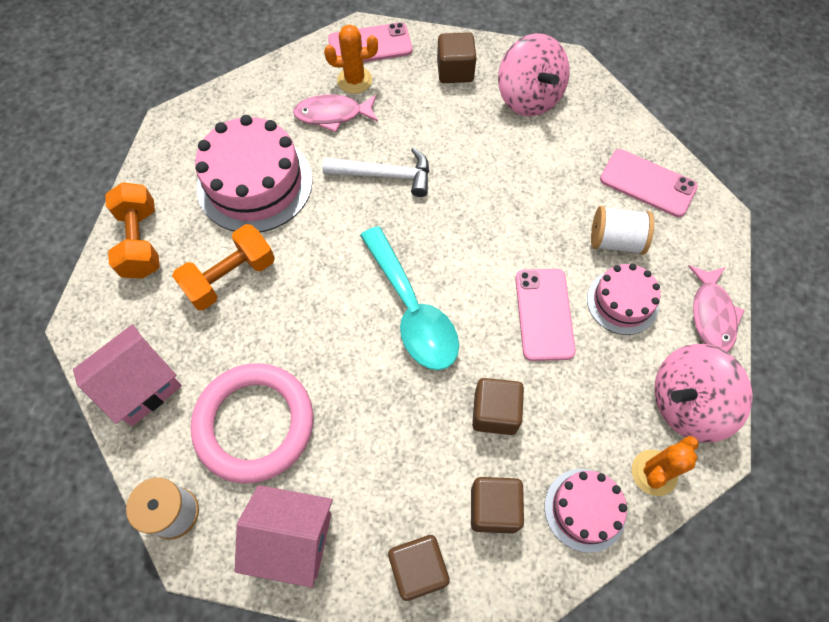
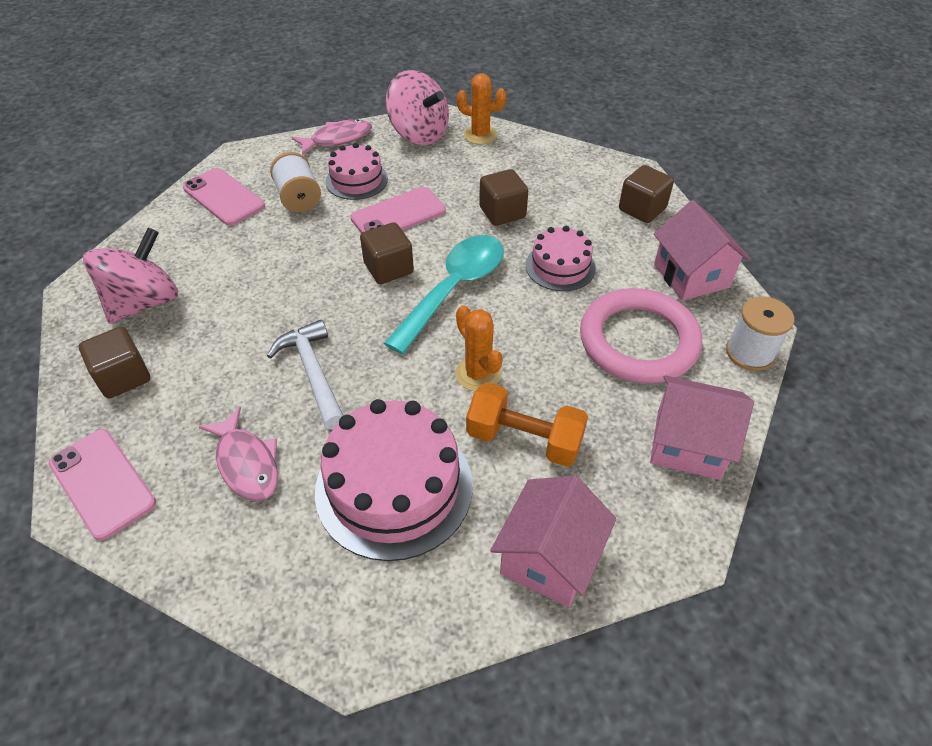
camera: 120 degrees left, 15 degrees down
orange dumbbell [105,182,160,279] -> pink house [490,476,616,607]
orange cactus [324,24,378,94] -> orange cactus moved to [455,305,503,391]
brown cube [471,477,524,534] -> brown cube moved to [360,222,414,284]
pink cake [545,469,627,553] -> pink cake moved to [526,226,596,291]
pink phone [600,149,698,217] -> pink phone turned 45 degrees counterclockwise [183,168,265,226]

